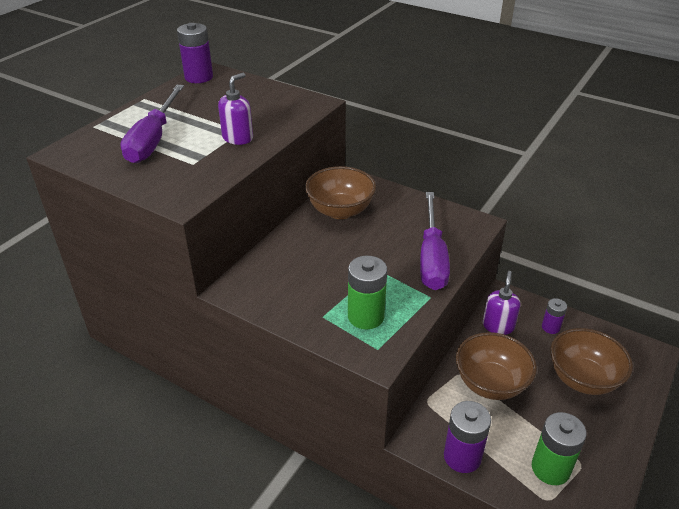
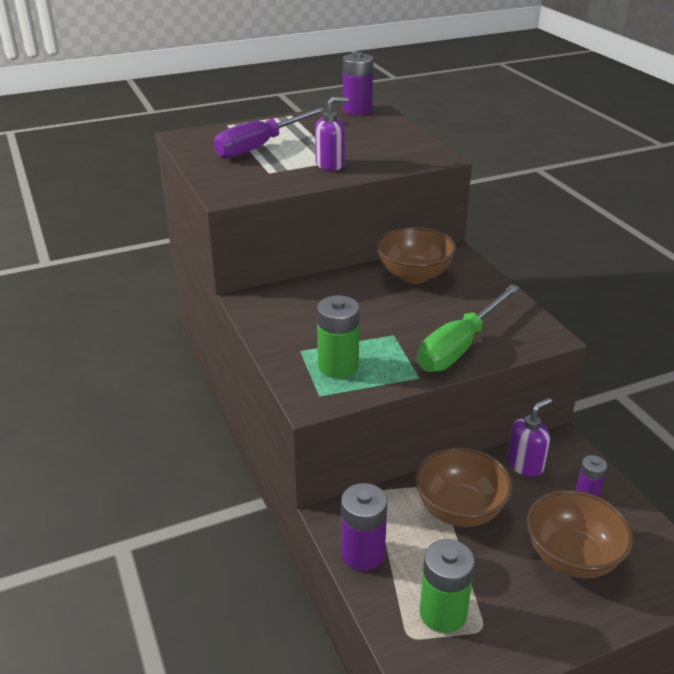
camera: 35 degrees right, 5 degrees down
purple screwdriver [420,192,450,290] -> green screwdriver [417,285,520,372]

